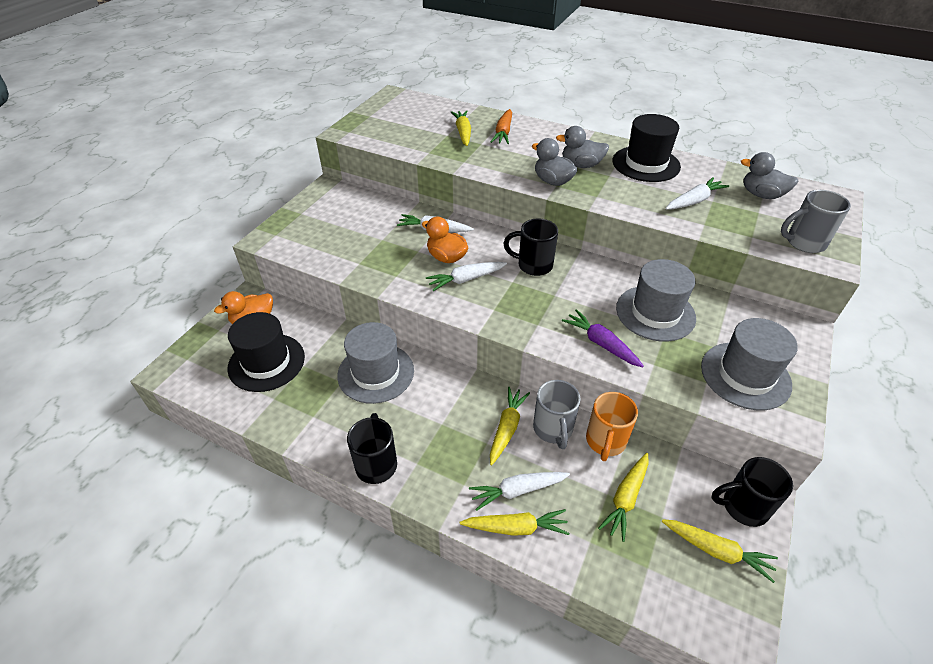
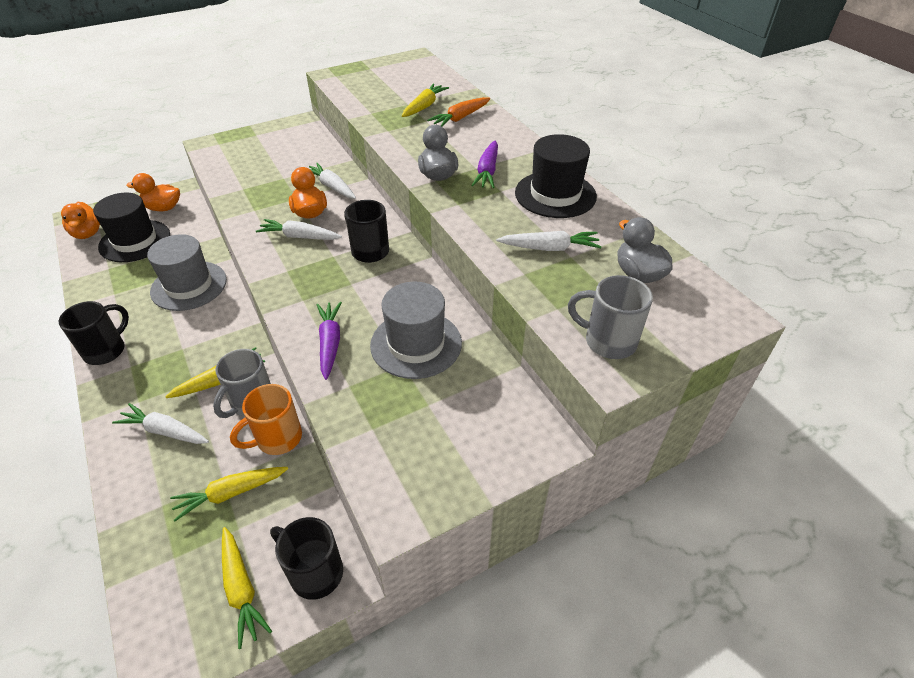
camera: 35 degrees right, 0 degrees up
yellow carrot [460,509,569,536] -> none
grey duck [556,126,609,168] -> purple carrot [471,140,498,188]
grey hat [701,318,798,410] -> none
none -> orange duck [61,202,100,239]

